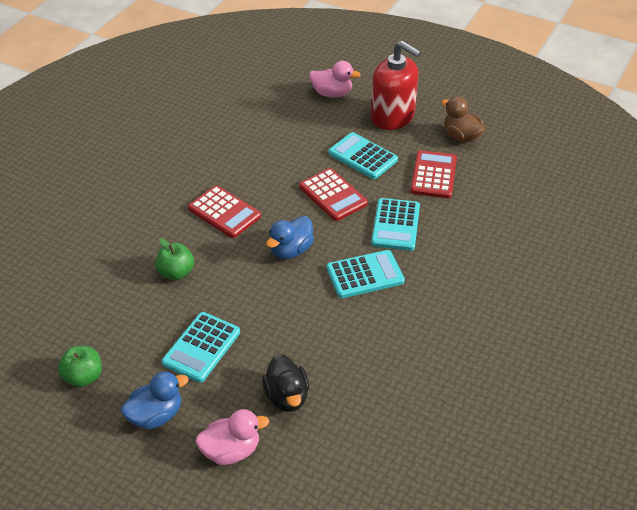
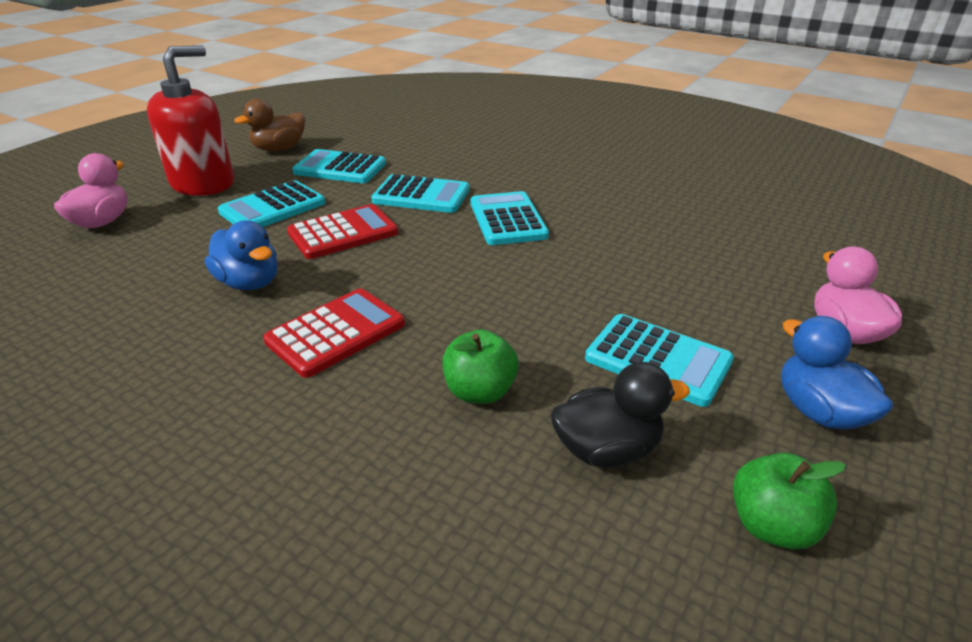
camera: 85 degrees left, 10 degrees down
black duck [262,354,309,412] -> black duck moved to [551,362,690,468]
blue duck [266,216,314,259] -> blue duck moved to [205,220,278,290]
red calculator [411,150,457,198] -> turquoise calculator [292,149,386,183]

